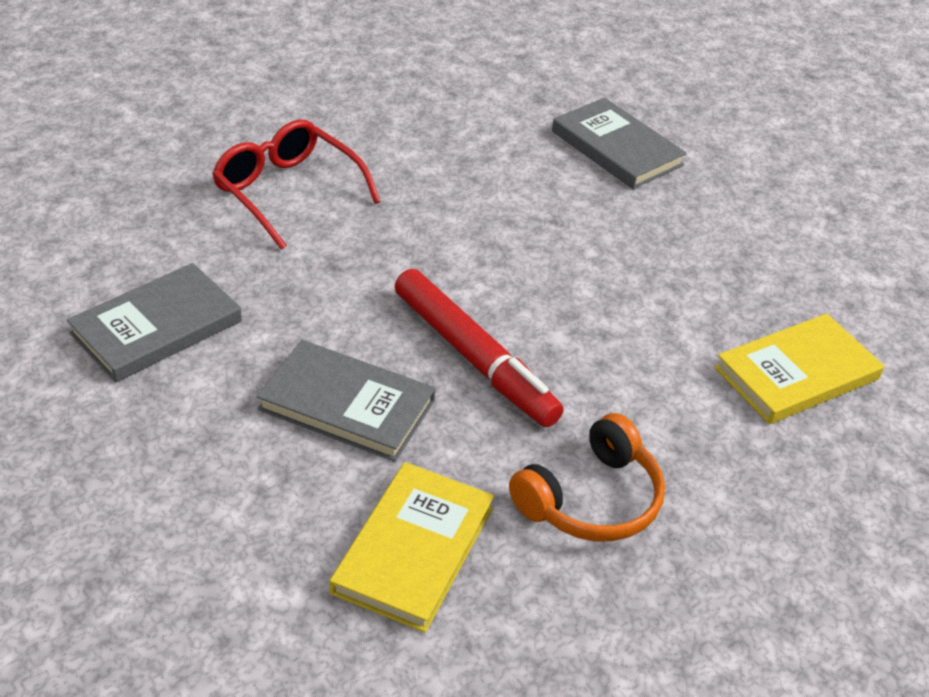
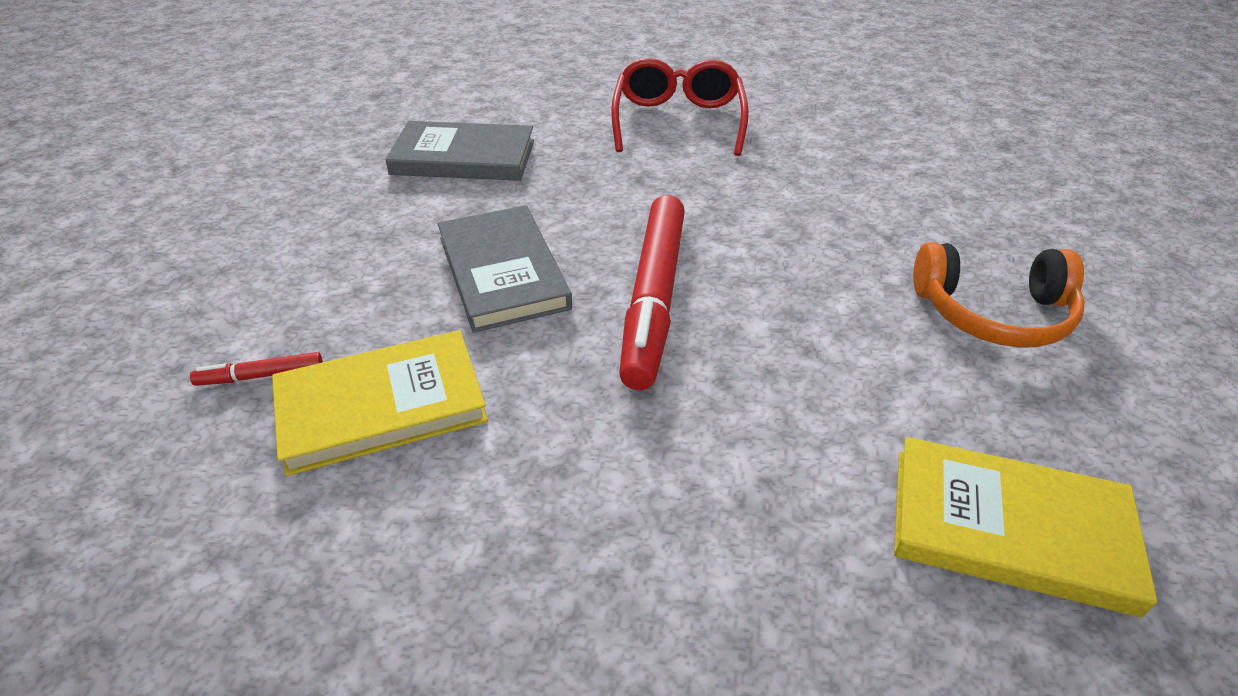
camera: 50 degrees right, 0 degrees up
orange headphones [509,413,665,541] -> orange headphones moved to [913,242,1085,348]
grey book [552,98,687,189] -> none
none -> red marker [190,352,323,386]

